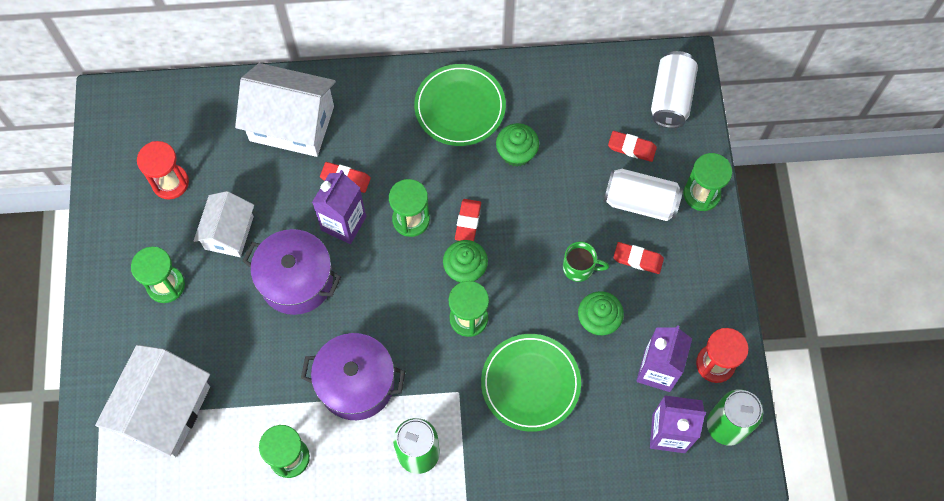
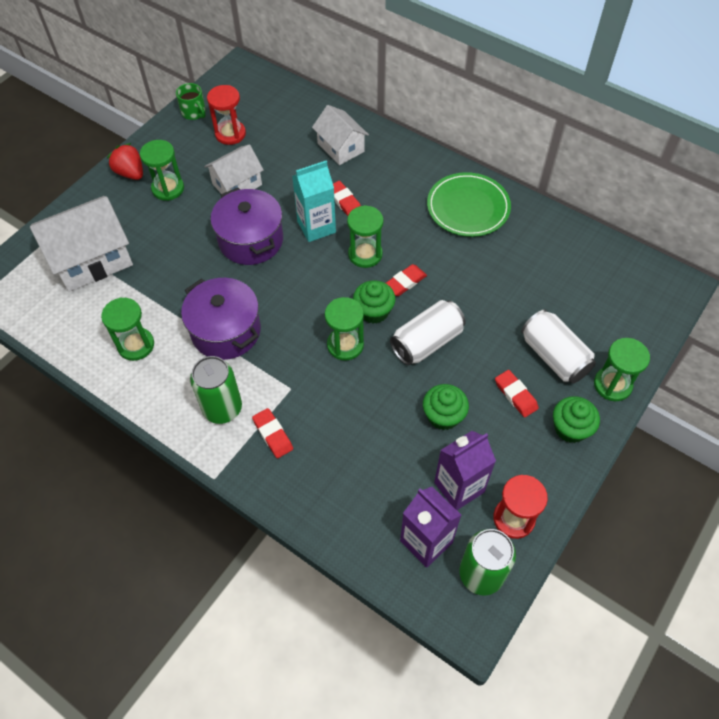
camera: 40 degrees right, 10 degrees down
white house [235,63,336,157] -> white house [312,105,369,165], size x0.62
purple carton [312,170,366,244] -> turquoise carton [292,160,336,242]
green plate [481,334,581,432] -> none
green cupcake [496,123,539,167] -> green cupcake moved to [553,396,600,443]
green mug [563,241,609,282] -> green mug moved to [176,83,206,120]
red eraser [608,131,657,162] -> red eraser moved to [252,408,293,458]
white can [651,51,698,128] -> white can moved to [390,300,466,365]
none -> red strawberry [107,143,143,180]

